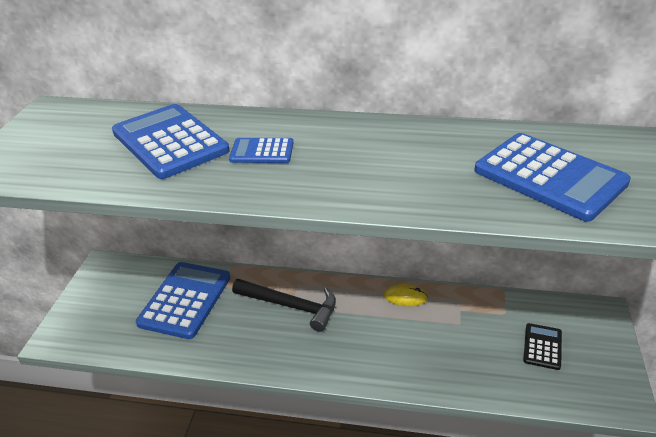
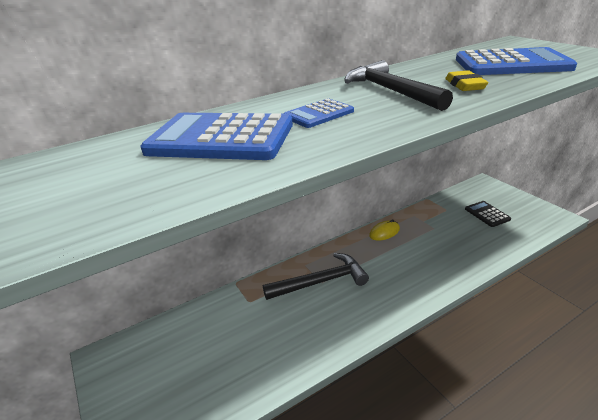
camera: 40 degrees left, 5 degrees down
blue calculator [136,262,231,339] -> none
none -> black hammer [344,60,453,111]
none -> yellow eraser [445,70,489,91]

